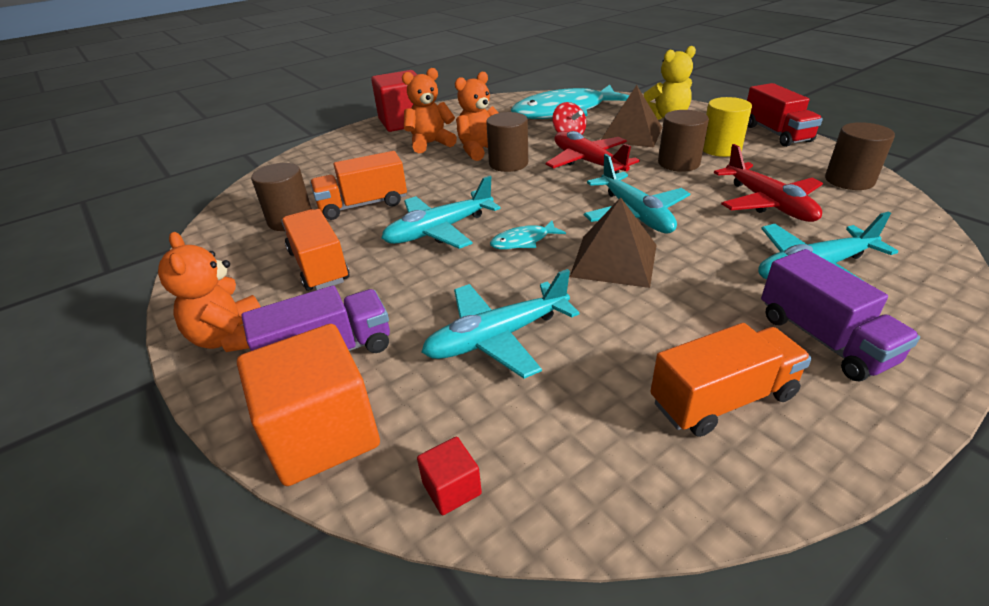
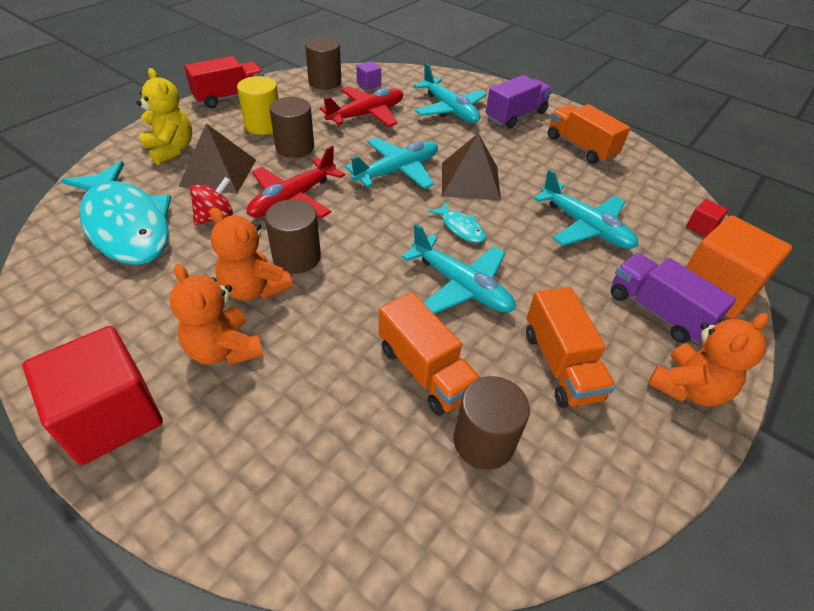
camera: 110 degrees left, 10 degrees up
orange truck [281,209,349,291] -> orange truck turned 60 degrees counterclockwise [526,287,616,408]
none -> purple cube [357,61,381,90]

